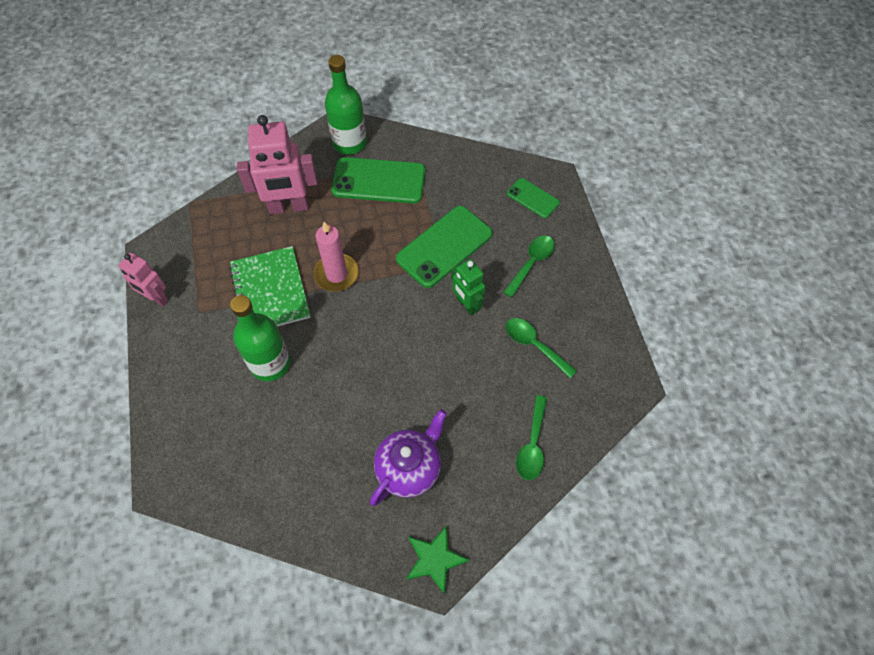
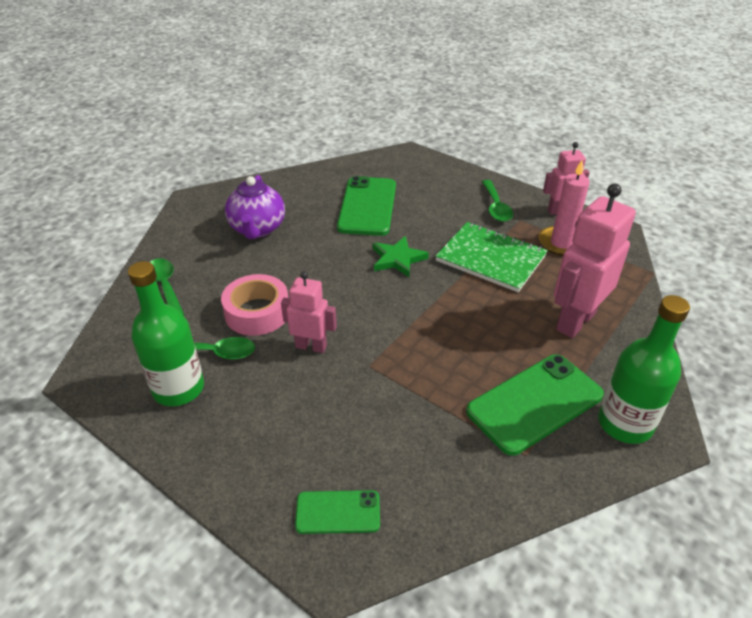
camera: 140 degrees right, 20 degrees down
green bottle [230,295,291,381] -> green bottle moved to [128,261,204,406]
pink candle [313,222,359,292] -> pink candle moved to [539,160,590,256]
green phone [396,206,493,288] -> green phone moved to [337,176,396,236]
green star [406,526,469,595] -> green star moved to [373,236,429,277]
green robot [451,259,485,315] -> pink robot [281,271,337,353]
green spoon [503,236,555,297] -> green spoon moved to [482,180,513,222]
none -> pink tape [221,274,288,336]

